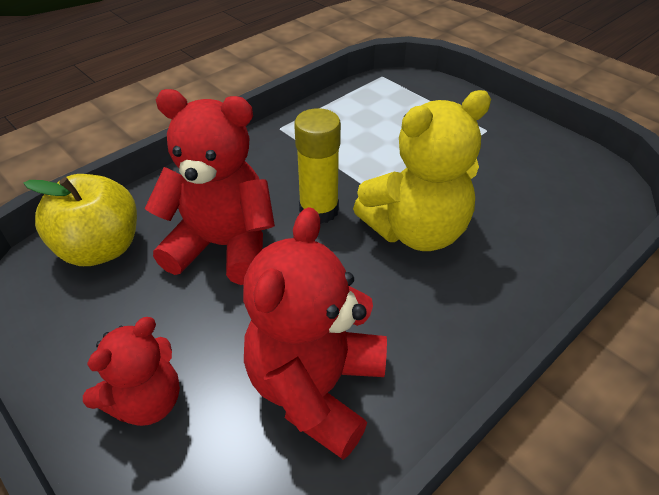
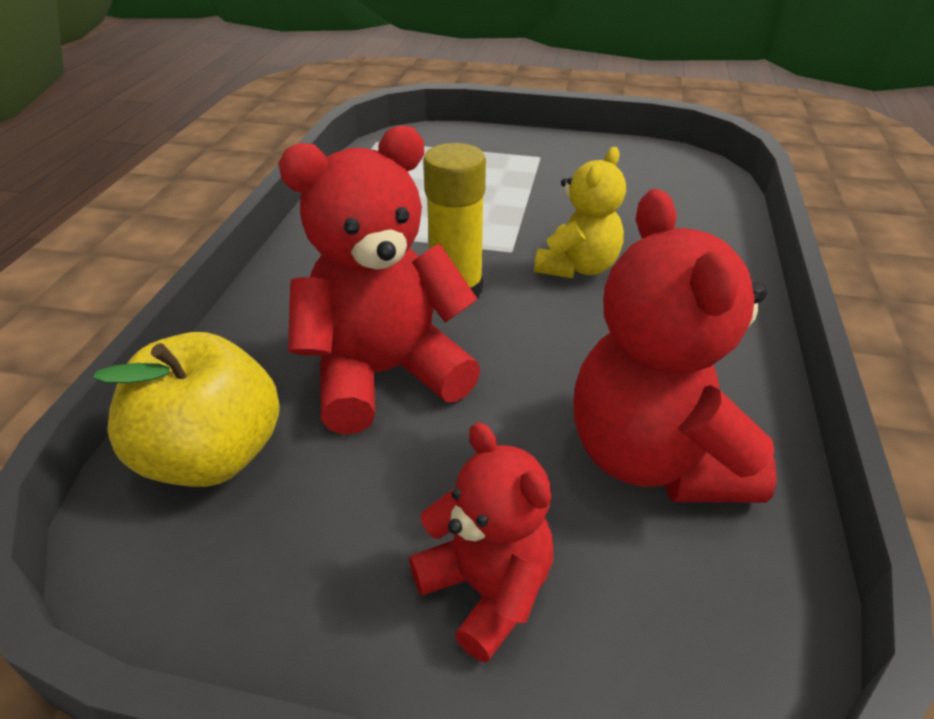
camera: 35 degrees left, 5 degrees down
red teddy bear [83,317,180,426] -> red teddy bear turned 45 degrees counterclockwise [409,422,553,663]
yellow teddy bear [353,90,491,251] -> yellow teddy bear [534,147,626,278], size x0.61

